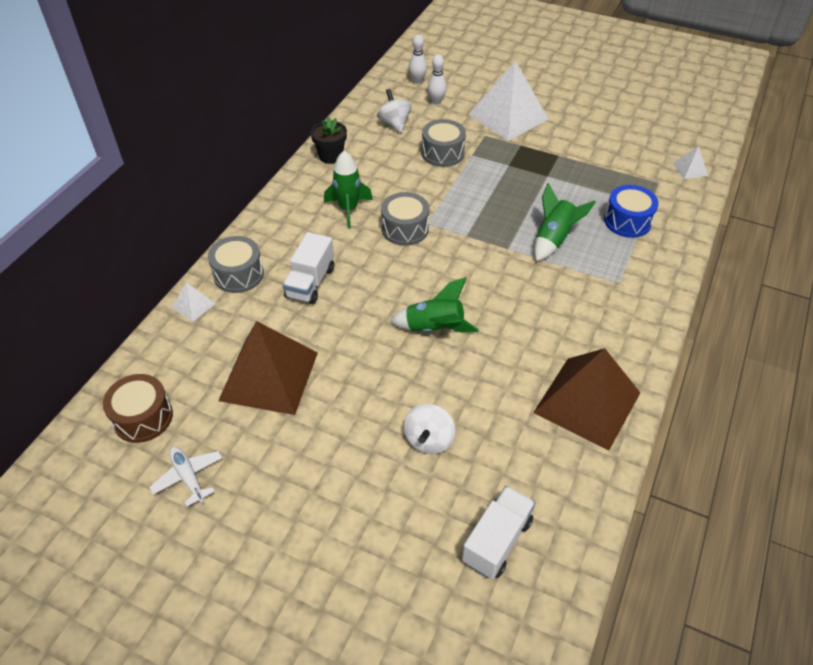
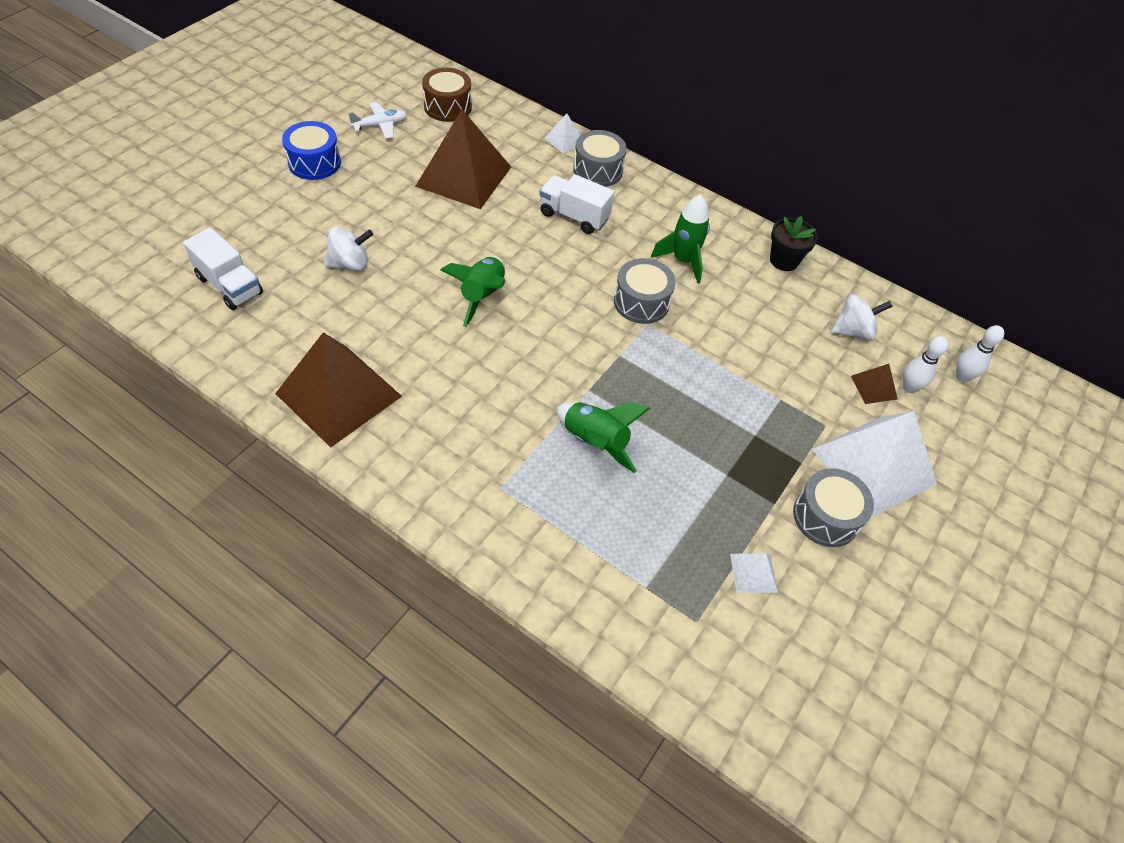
camera: 95 degrees right, 5 degrees up
white spinning top [404,404,455,454] -> white spinning top turned 135 degrees clockwise [324,227,373,271]
grey drum [422,119,466,167] -> grey drum moved to [793,468,874,547]
blue drum [604,185,659,238] -> blue drum moved to [282,121,341,180]
white pyramid [673,146,708,179] -> white pyramid moved to [730,553,778,593]
none -> brown pyramid [851,364,898,404]

